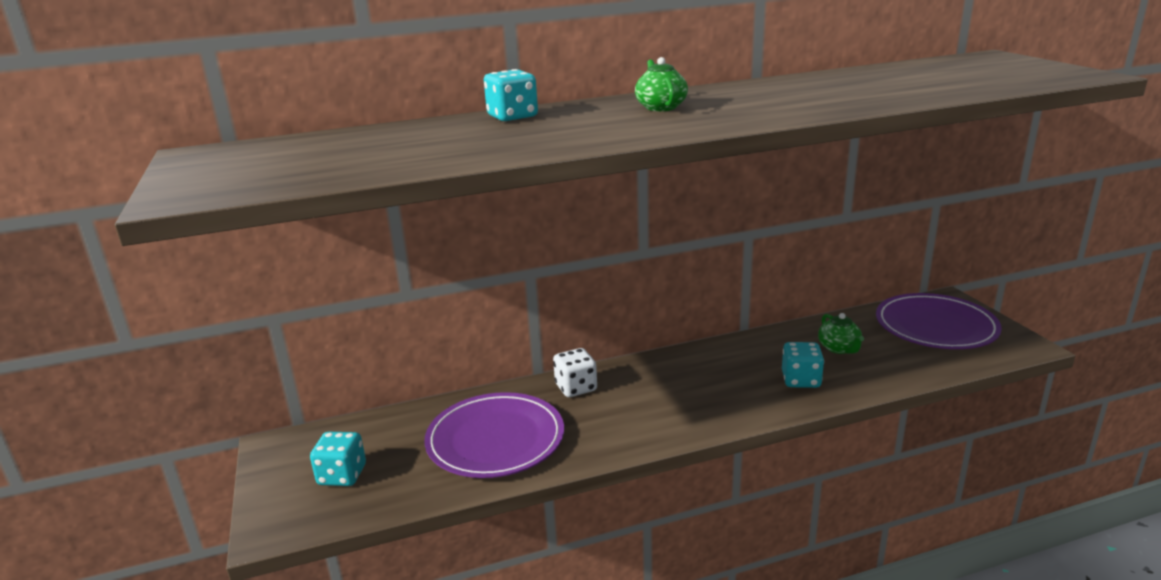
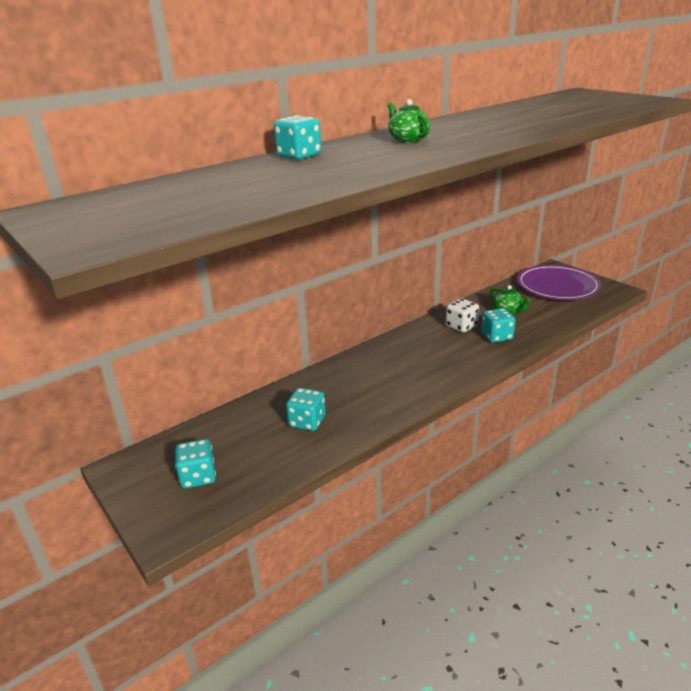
camera: 20 degrees left, 5 degrees up
purple plate [424,392,564,478] -> turquoise dice [286,388,326,431]
white dice [553,348,597,397] -> white dice moved to [446,298,479,333]

